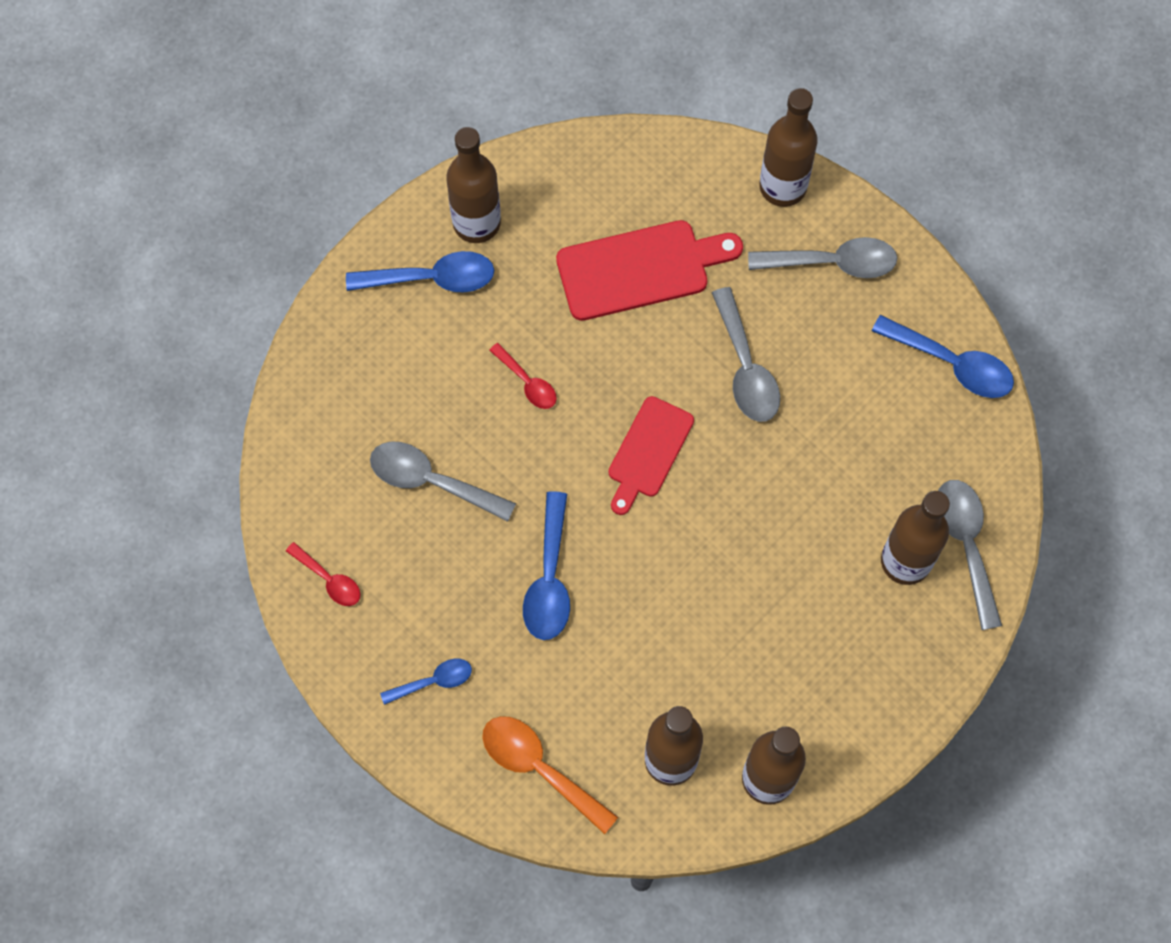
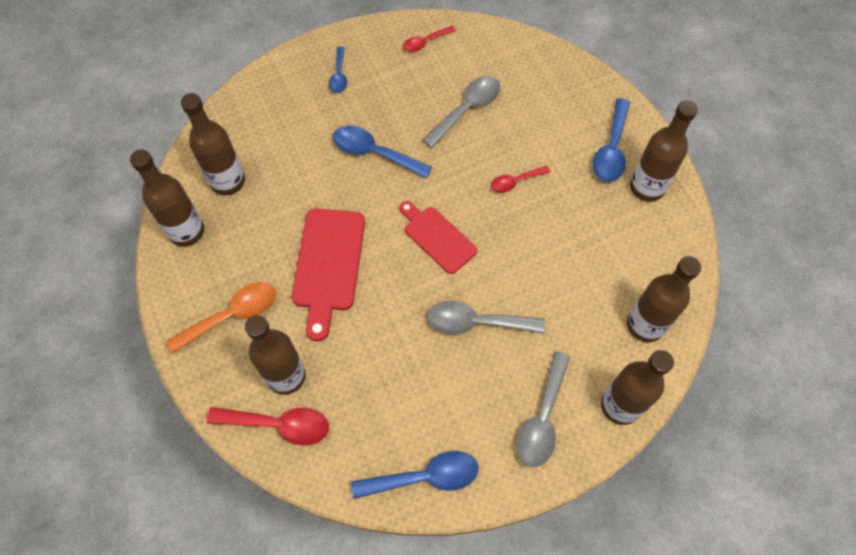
camera: 110 degrees right, 5 degrees down
orange spoon [482,716,618,834] -> orange spoon moved to [166,282,276,354]
red cutting board [556,220,743,321] -> red cutting board moved to [292,208,365,341]
blue spoon [872,315,1014,398] -> blue spoon turned 150 degrees counterclockwise [351,451,478,499]
grey spoon [938,480,1002,630] -> red spoon [206,407,329,445]
none -> brown bottle [627,256,701,342]

